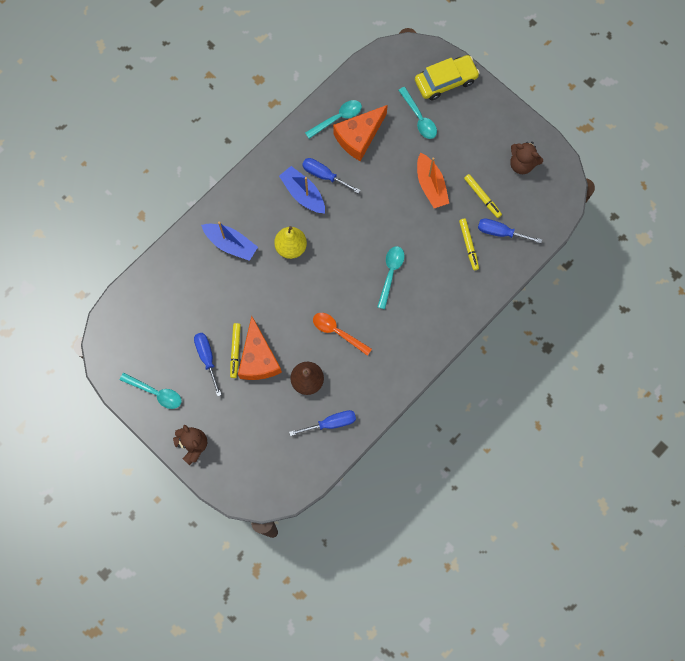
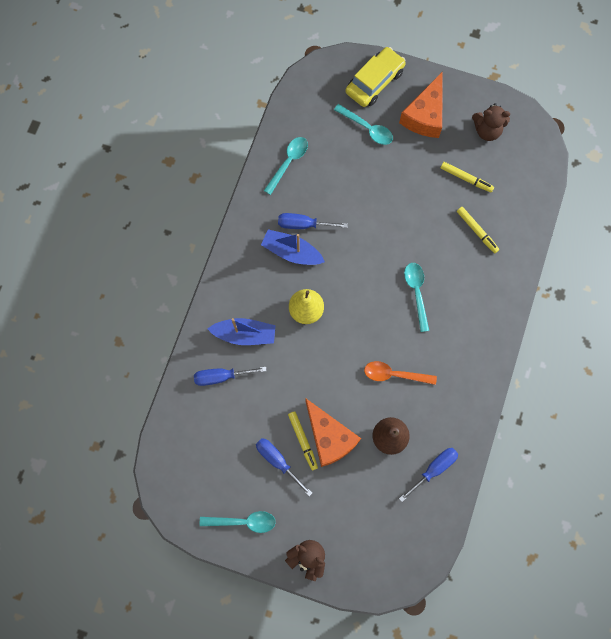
camera: 25 degrees left, 0 degrees up
orange cheese [333,105,388,161] -> orange cheese moved to [399,71,443,138]
orange boat [417,153,449,208] -> none
blue screwdriver [478,219,542,243] -> blue screwdriver moved to [194,367,267,386]

